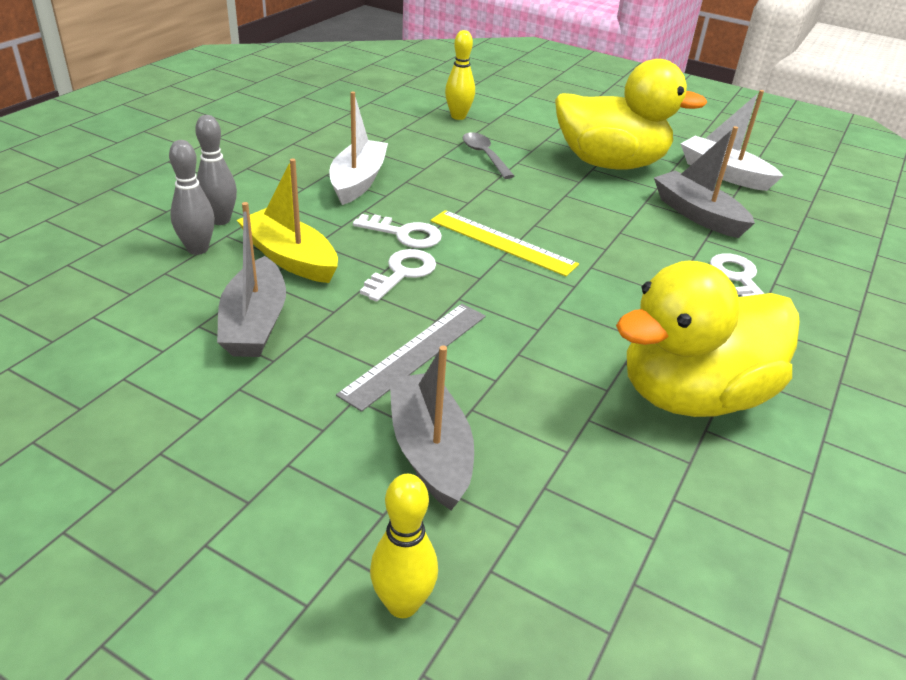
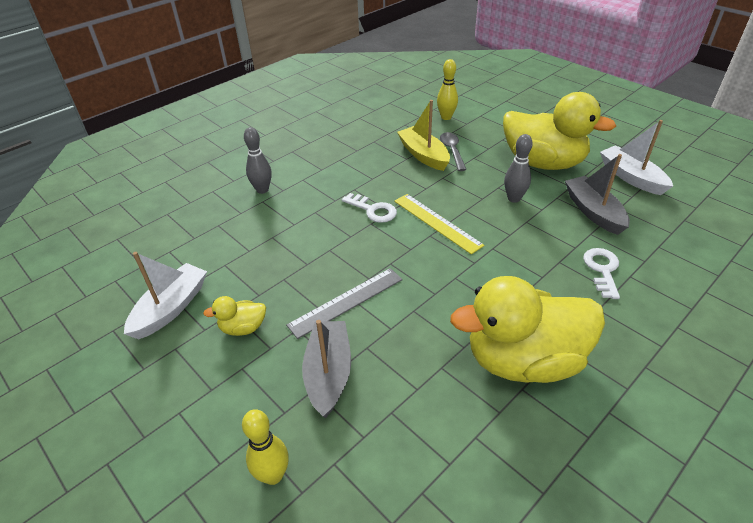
camera: 20 degrees right, 5 degrees up
grey bowling pin [169,140,215,255] -> grey bowling pin moved to [504,134,533,203]
grey boat [217,202,286,357] -> none
yellow boat [237,158,338,283] -> yellow boat moved to [397,100,450,171]
white boat [330,91,388,205] -> white boat moved to [124,252,207,339]
white key [360,249,436,302] -> none
none -> yellow duck [203,296,266,336]

